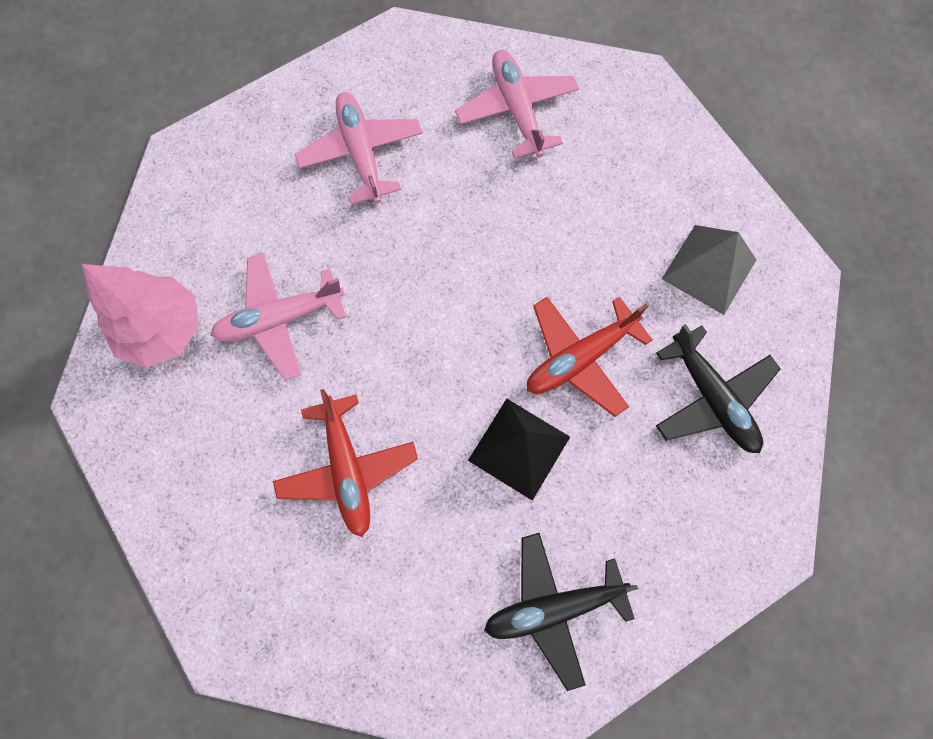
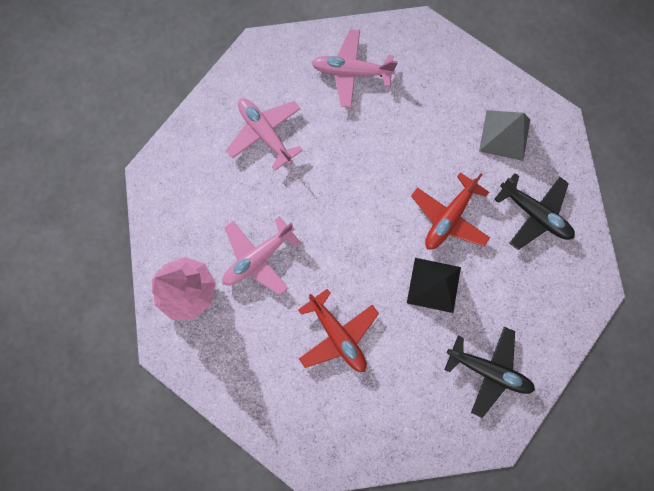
camera: 20 degrees left, 5 degrees up
pink plane [455,50,579,158] -> pink plane turned 45 degrees counterclockwise [312,29,398,107]
black plane [484,533,638,691] -> black plane turned 120 degrees counterclockwise [444,327,535,418]

